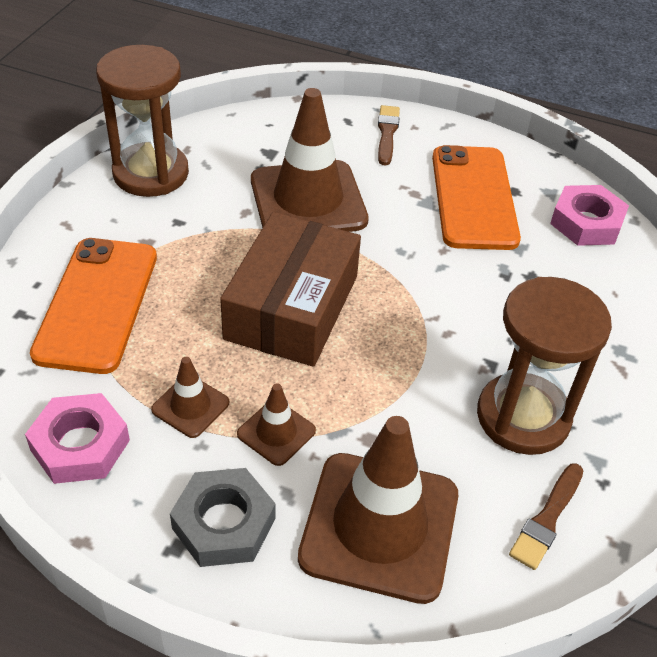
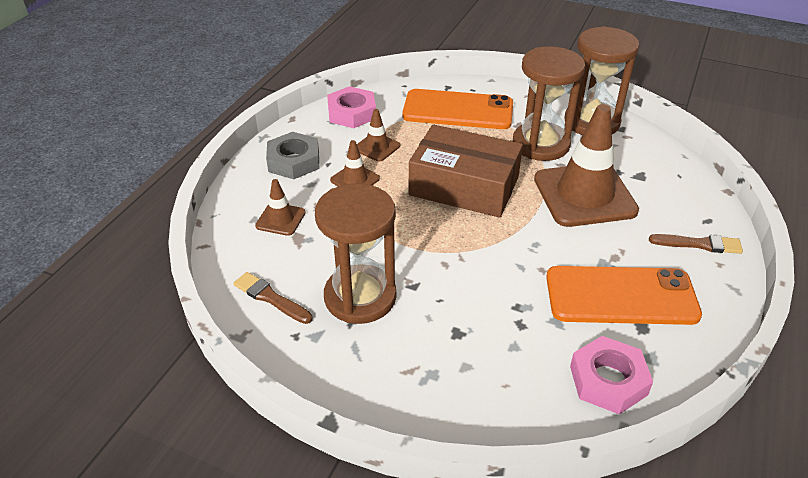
camera: 95 degrees right, 5 degrees down
brown traffic cone [298,416,458,604] -> brown traffic cone [255,179,306,236], size x0.46
none -> brown hourglass [513,46,585,161]

